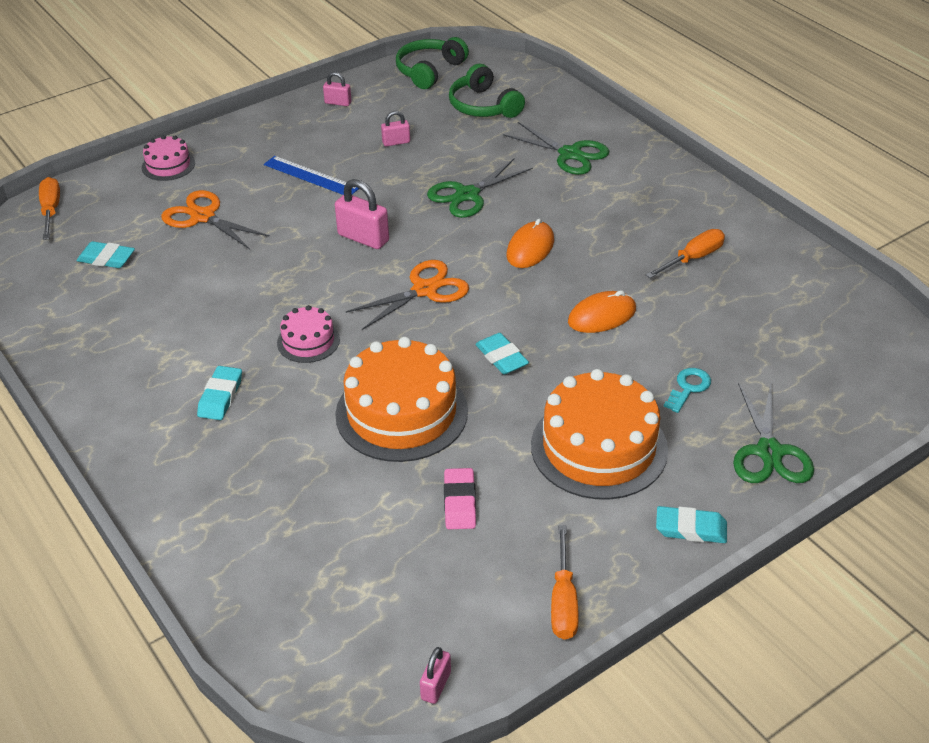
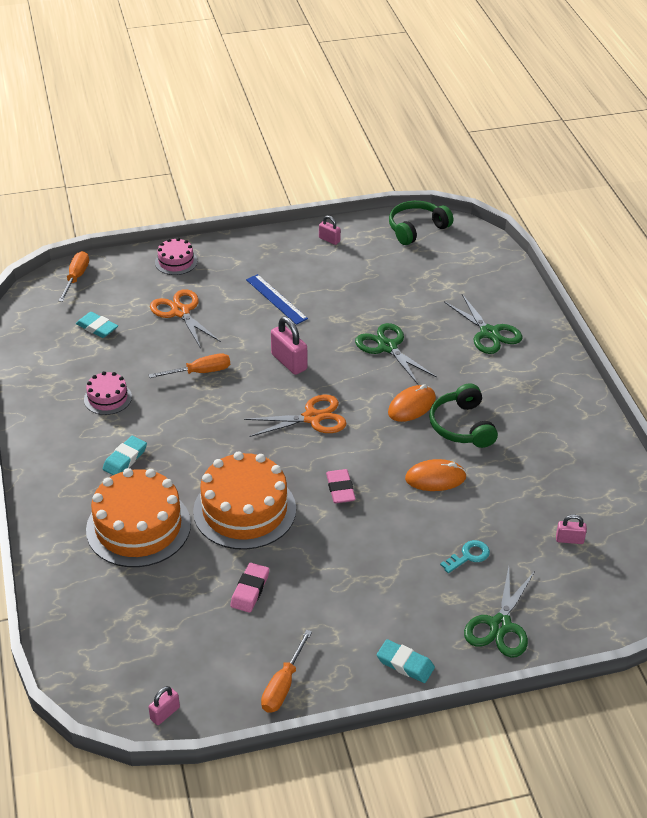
camera: 20 degrees right, 0 degrees up
pink cake [277,305,340,363] -> pink cake moved to [84,371,132,415]
pink padlock [381,111,410,147] -> pink padlock moved to [556,514,587,544]
green scissors [427,158,533,218] -> green scissors turned 75 degrees clockwise [355,323,437,385]
green headphones [449,64,525,118] -> green headphones moved to [429,383,498,448]
turquoise eraser [475,333,529,375] -> pink eraser [326,469,356,503]
orange cake [531,369,668,500] -> orange cake moved to [86,468,191,567]
orange screwdriver [646,229,725,278] -> orange screwdriver moved to [149,353,230,378]

